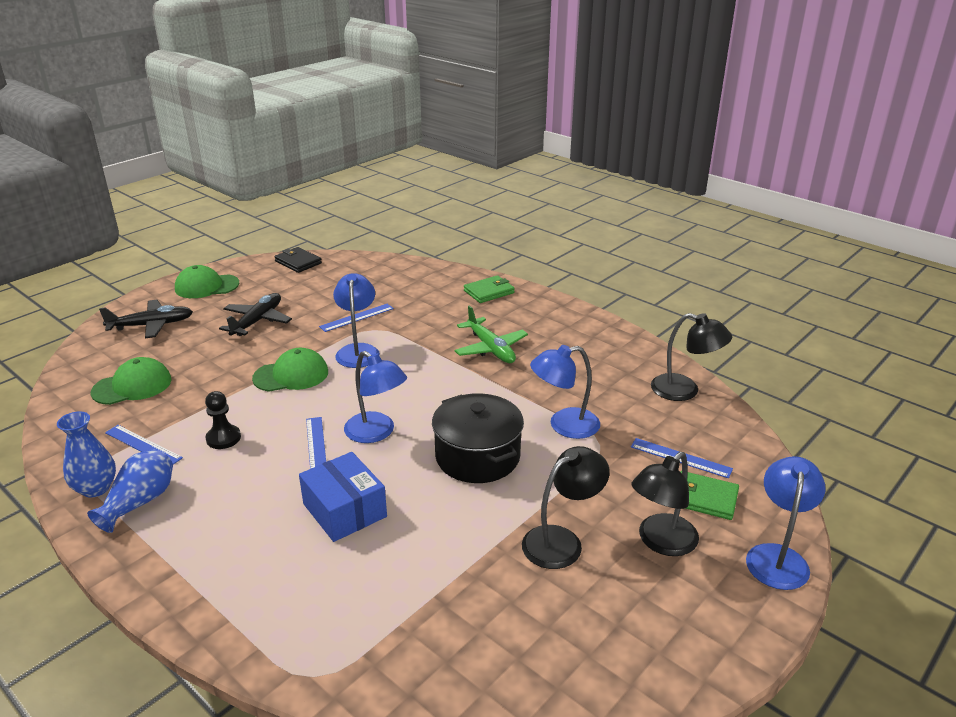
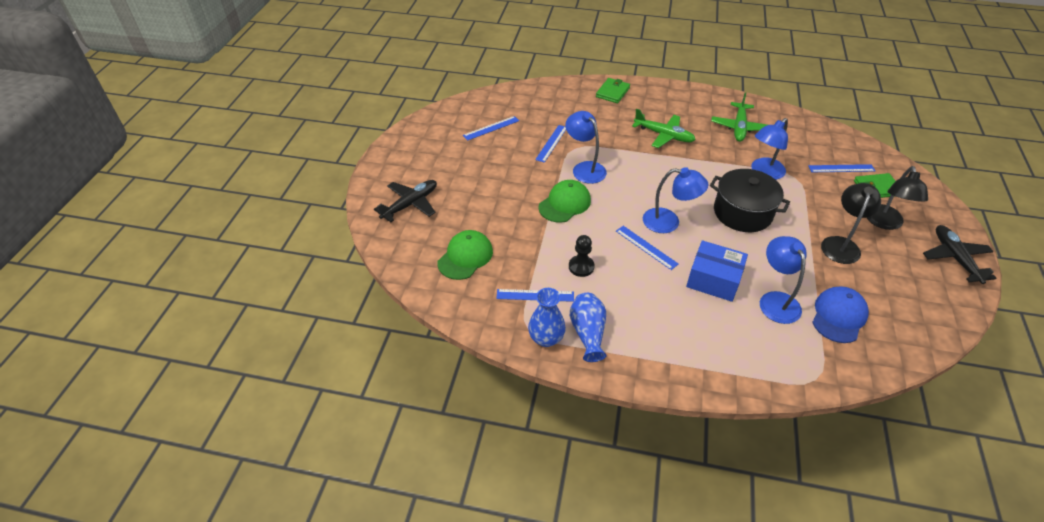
camera: 30 degrees left, 15 degrees up
green cap [175,265,240,298] -> none
black plane [219,293,292,336] -> black plane moved to [923,225,997,284]
black wallet [274,247,322,273] -> none
black lamp [651,313,732,401] -> none
blue lamp [746,456,826,590] -> blue lamp moved to [760,236,807,324]
none -> blue ruler [463,116,519,141]
none -> green plane [711,93,767,142]
none -> blue cap [812,287,869,343]

